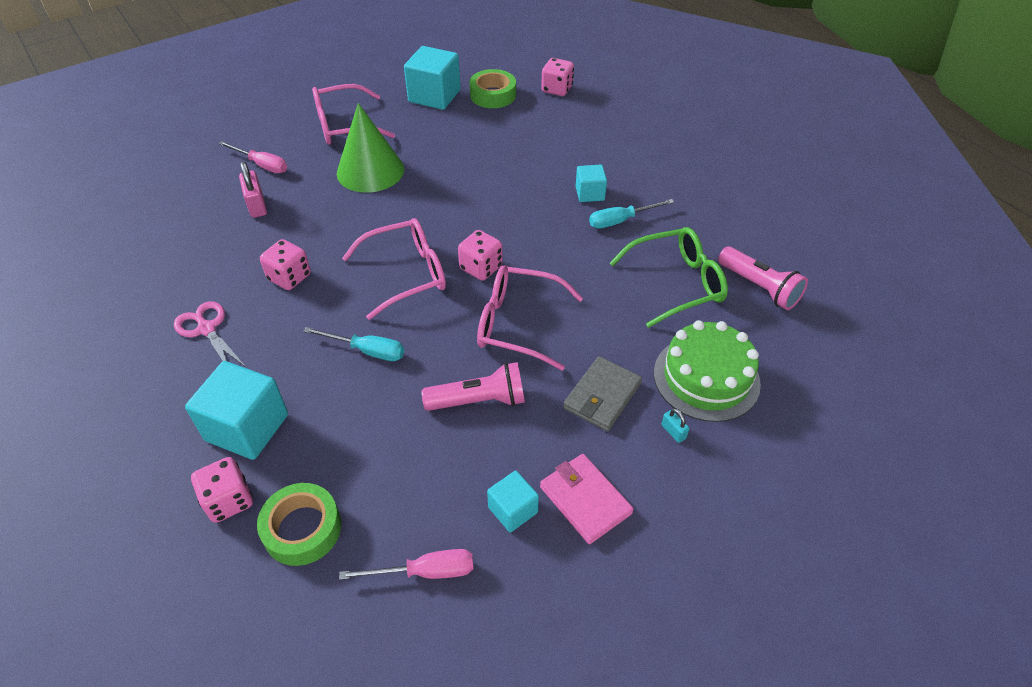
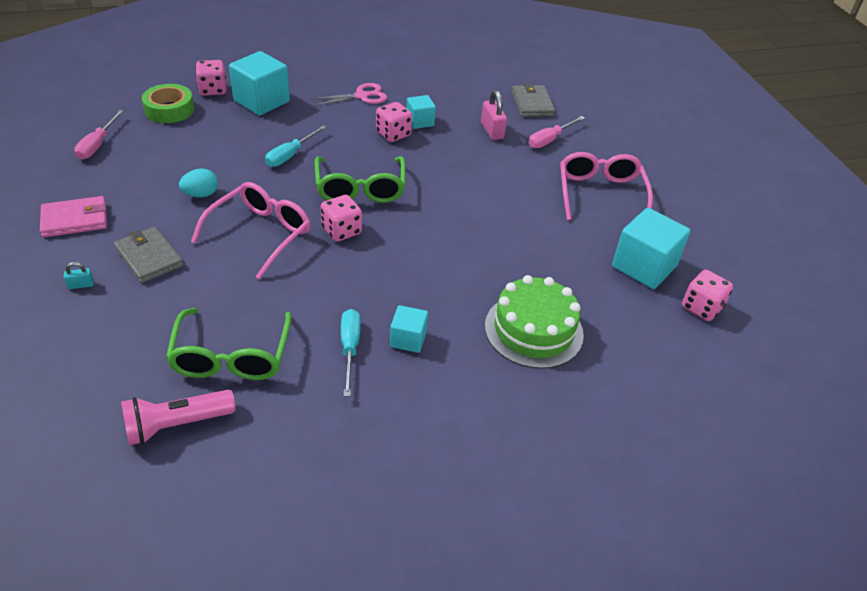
camera: 105 degrees right, 5 degrees down
pink padlock [239,161,267,218] -> pink padlock turned 75 degrees clockwise [481,90,507,140]
green cone [337,103,404,193] -> none
pink glasses [342,218,446,320] -> green glasses [315,156,406,203]
pink flashlight [421,362,525,411] -> turquoise egg [179,168,218,198]
green tape [469,69,516,108] -> none
turquoise cube [487,471,539,532] -> turquoise cube moved to [407,95,436,129]
pink dice [541,58,574,96] -> pink dice moved to [682,270,733,321]
green cake [654,320,761,422] -> green cake moved to [485,275,584,369]
none -> grey wallet [511,83,555,117]

